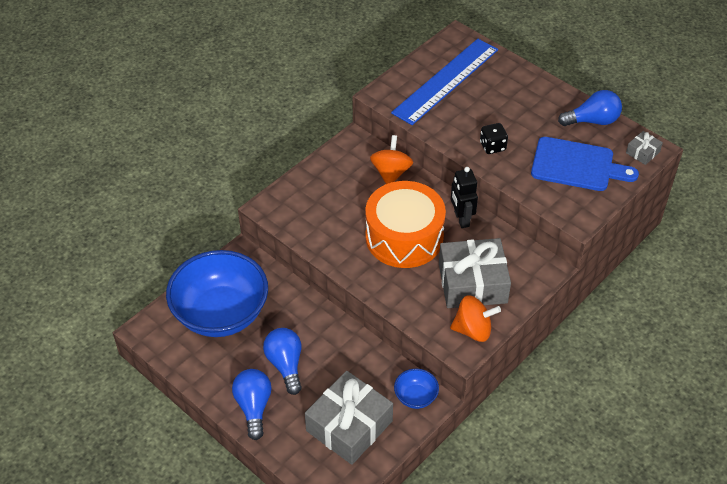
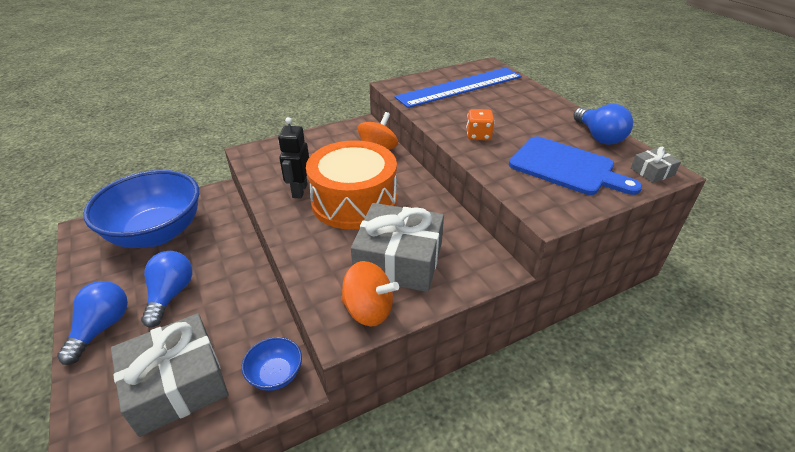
camera: 20 degrees right, 10 degrees down
black robot [451,167,478,228] -> black robot moved to [278,117,309,199]
black dice [480,123,508,154] -> orange dice [466,109,495,140]
blue light bulb [558,90,622,126] -> blue light bulb turned 60 degrees clockwise [573,104,633,145]

